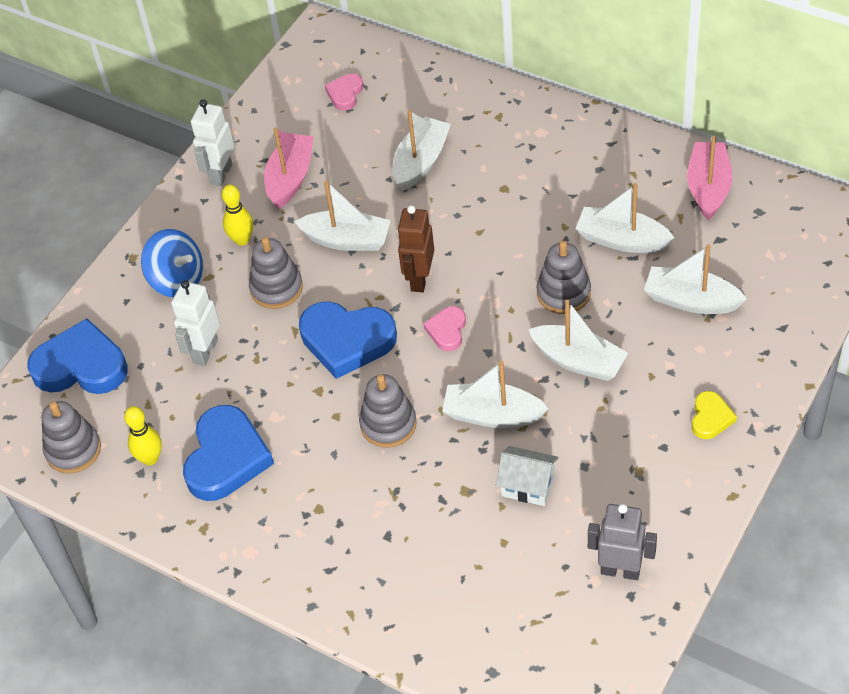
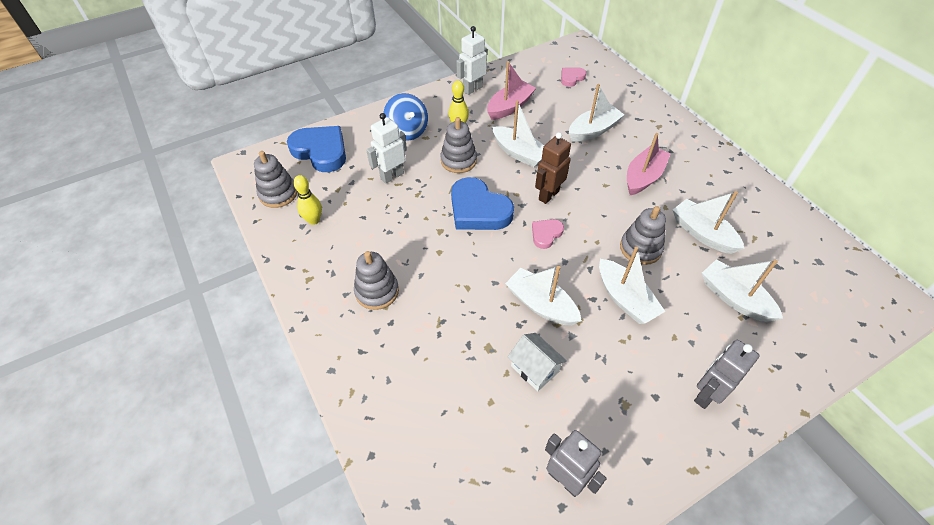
camera: 25 degrees right, 0 degrees up
blue heart [183,405,274,501] -> none
grey stacking toy [359,374,417,448] -> grey stacking toy moved to [354,251,399,310]
pink boat [687,136,733,220] -> pink boat moved to [627,133,670,195]
yellow heart [692,391,737,439] -> grey robot [694,340,759,409]

